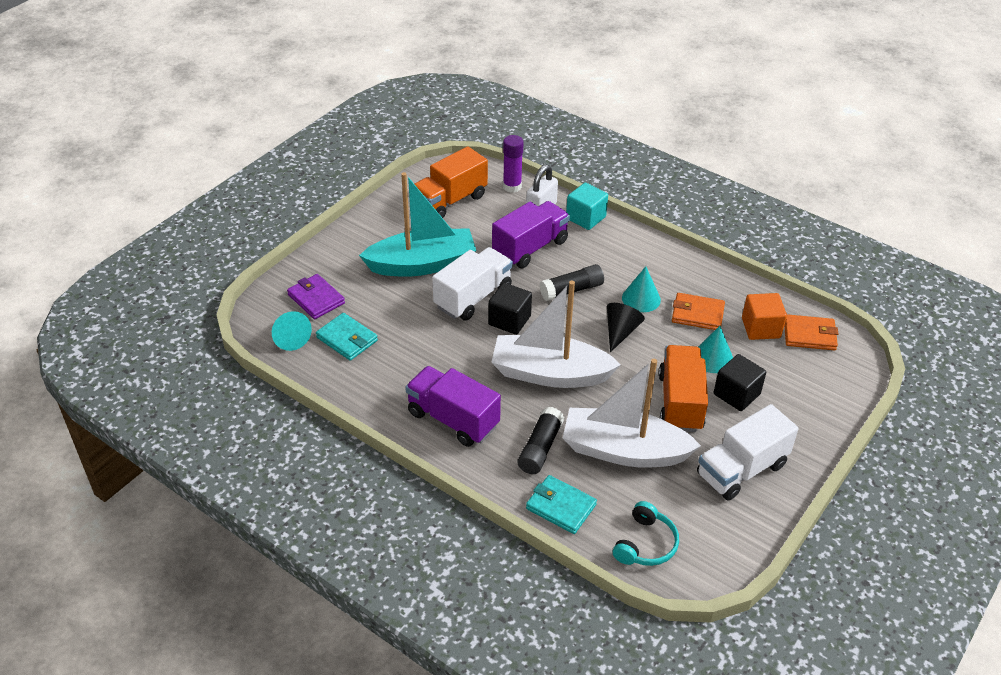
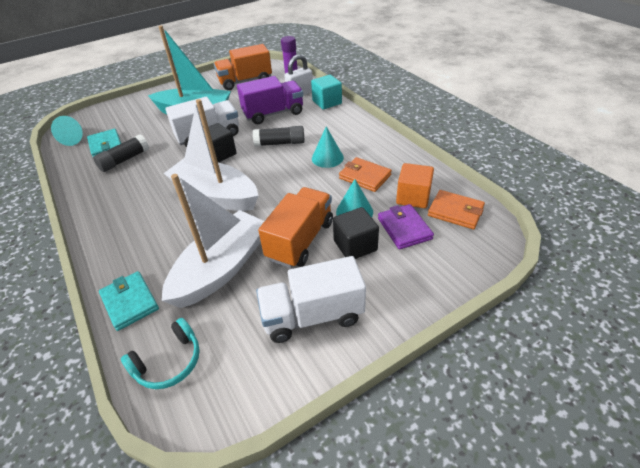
camera: 25 degrees right, 0 degrees up
purple wallet [287,274,345,319] -> purple wallet moved to [378,204,434,250]
purple truck [405,366,501,447] -> none
black glue stick [518,407,564,474] -> black glue stick moved to [93,134,149,172]
white boat [563,359,701,468] -> white boat turned 90 degrees clockwise [162,174,264,308]
black cone [607,303,645,353] -> none

